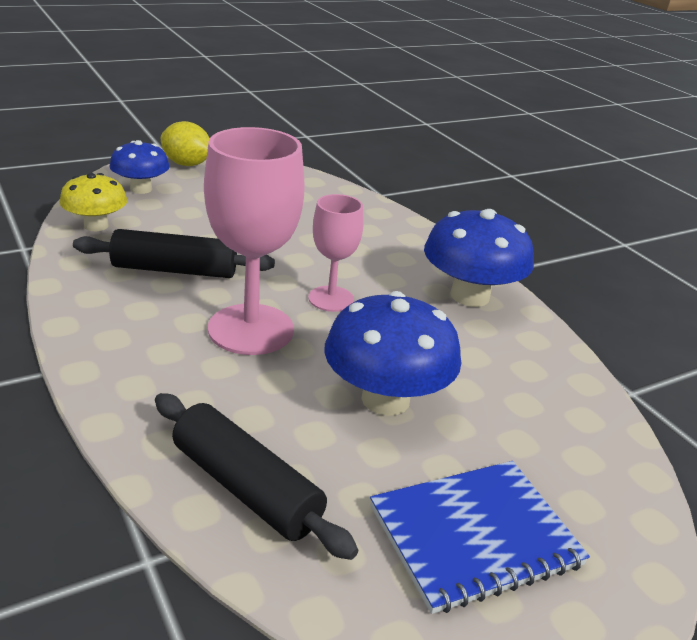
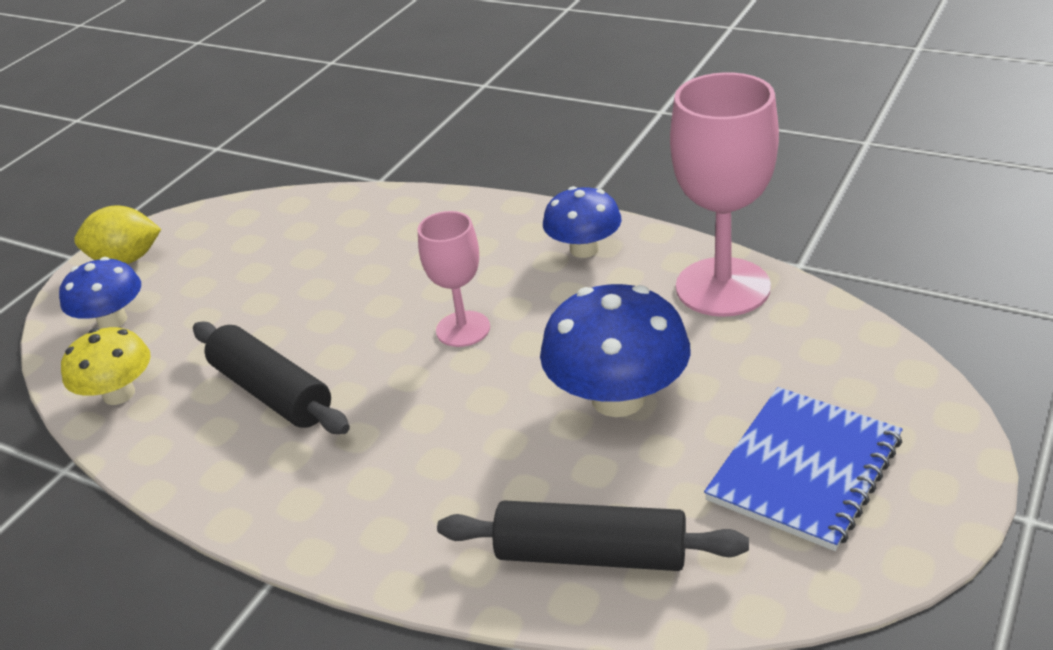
camera: 25 degrees left, 5 degrees up
black rolling pin [73,229,275,278] -> black rolling pin turned 75 degrees clockwise [193,321,350,434]
pink goblet [204,127,305,355] -> pink goblet moved to [670,72,779,317]
blue mushroom [424,209,534,307] -> blue mushroom [543,186,622,258], size x0.64

